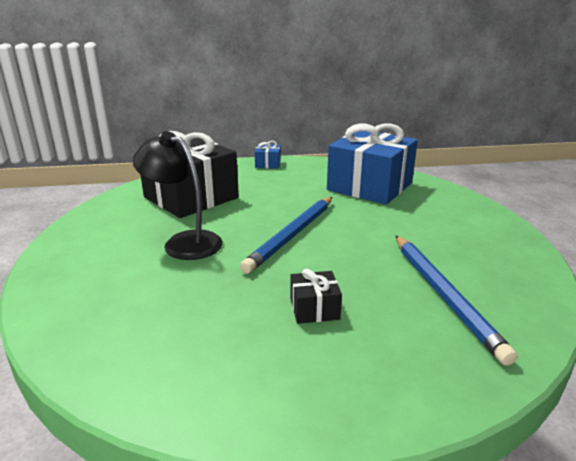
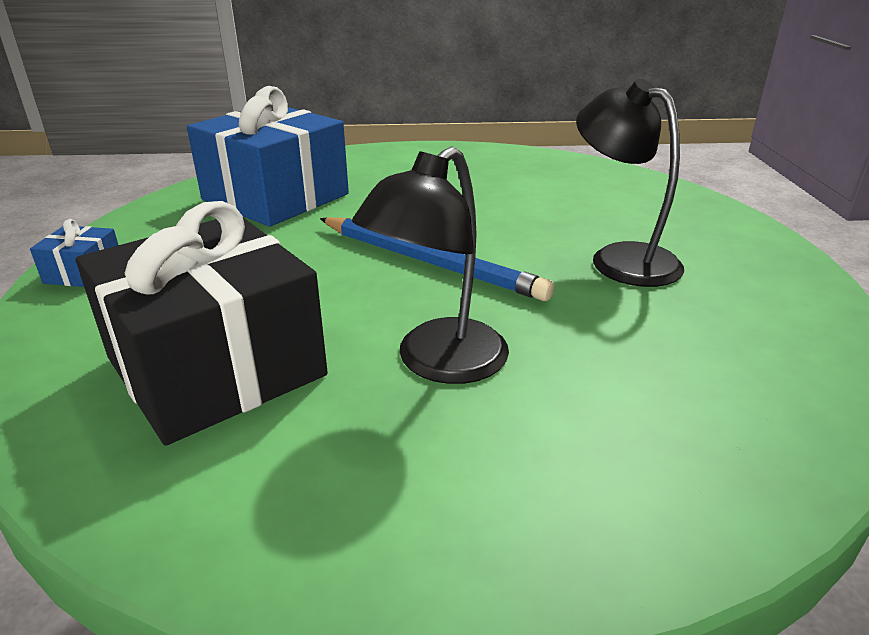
camera: 85 degrees left, 5 degrees up
black gift [290,269,342,324] -> black lamp [576,79,684,287]
blue pencil [396,236,518,366] -> none

